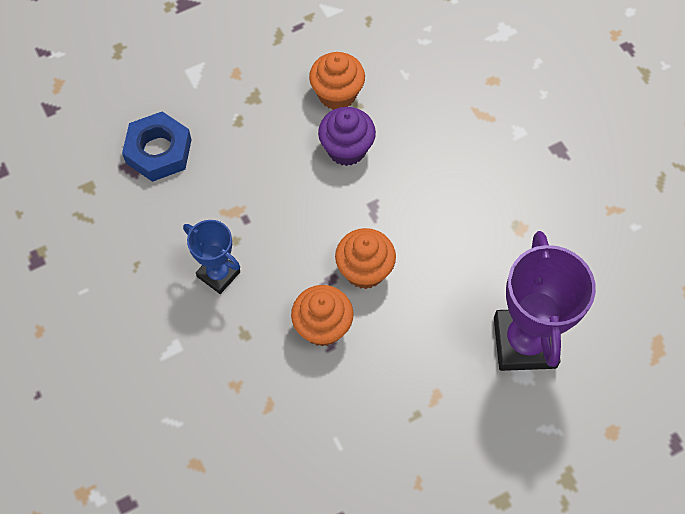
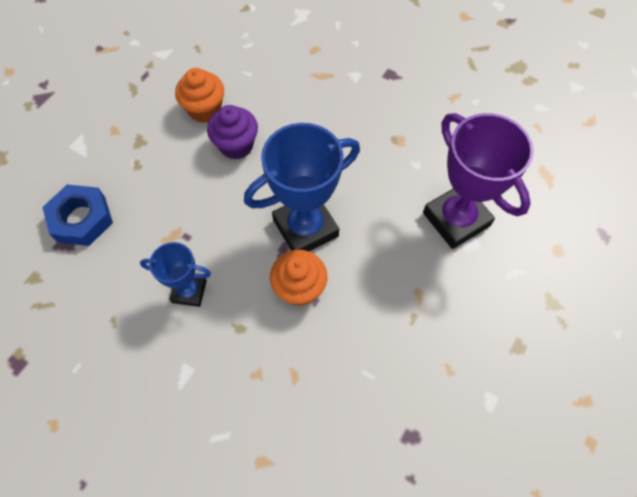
camera: 30 degrees left, 0 degrees up
orange cupcake [335,228,396,289] -> blue trophy [244,123,360,251]

